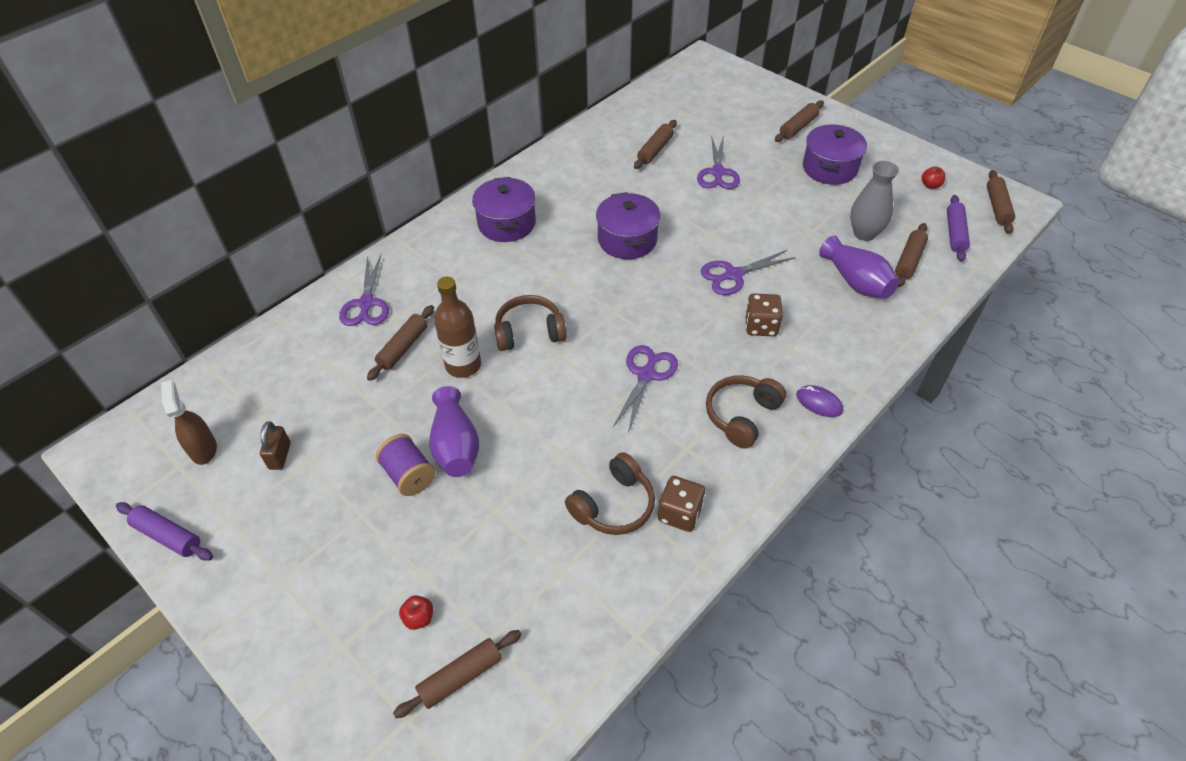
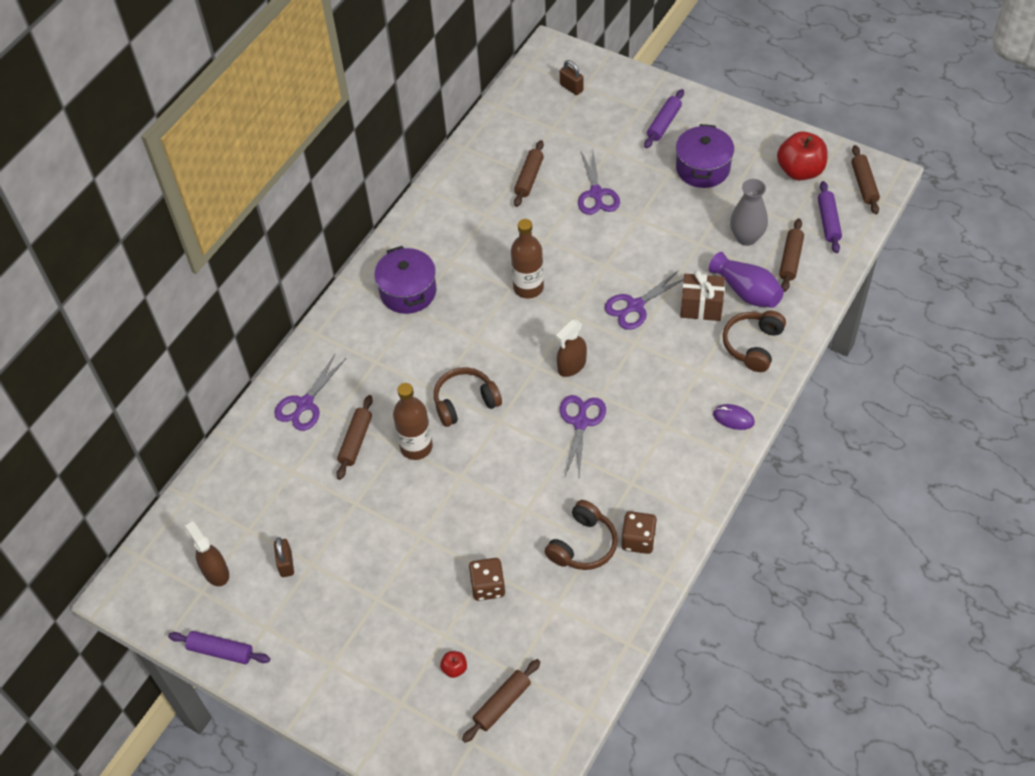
camera: 10 degrees left, 5 degrees up
purple scissors [339,255,389,326] -> purple scissors turned 45 degrees clockwise [274,354,346,431]
purple spool [376,434,436,496] -> none
purple vase [429,386,479,477] -> none
purple pot [596,192,661,259] -> brown bottle [511,219,544,299]
brown headphones [706,375,786,449] -> brown headphones moved to [723,311,786,372]
brown dice [745,293,783,337] -> brown dice moved to [469,558,505,601]
brown rolling pin [775,100,824,142] -> purple rolling pin [644,89,684,148]
red apple [922,166,945,189] -> red apple [777,131,828,181], size x2.29
none -> brown spray bottle [556,320,587,377]
none -> brown padlock [560,60,583,95]
none -> brown gift [680,270,725,321]

